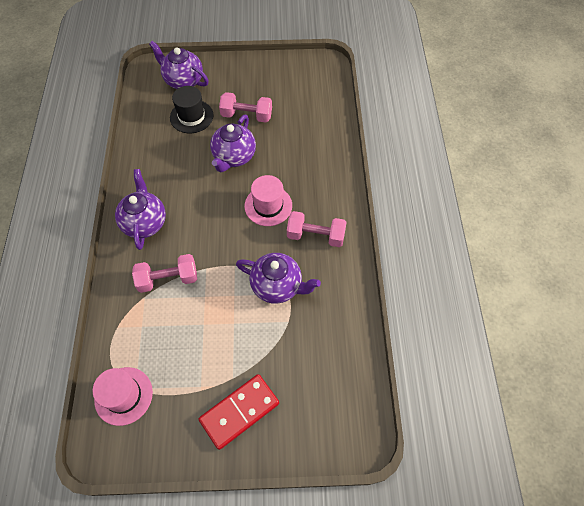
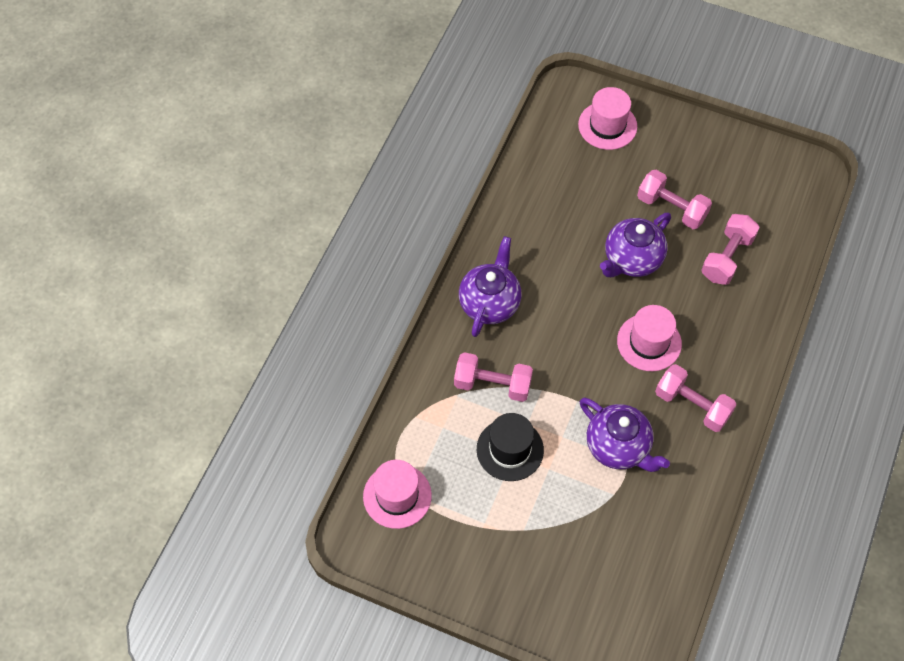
camera: 25 degrees right, 0 degrees up
purple teapot [149,40,209,89] -> pink hat [578,87,637,150]
black hat [170,86,213,133] -> black hat moved to [477,413,544,481]
red domino [198,374,279,450] -> none
none -> pink dumbbell [701,214,760,285]

